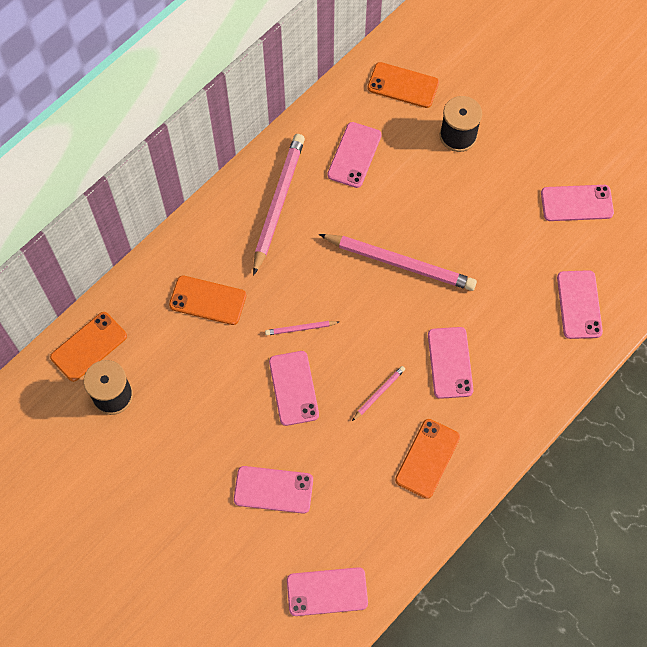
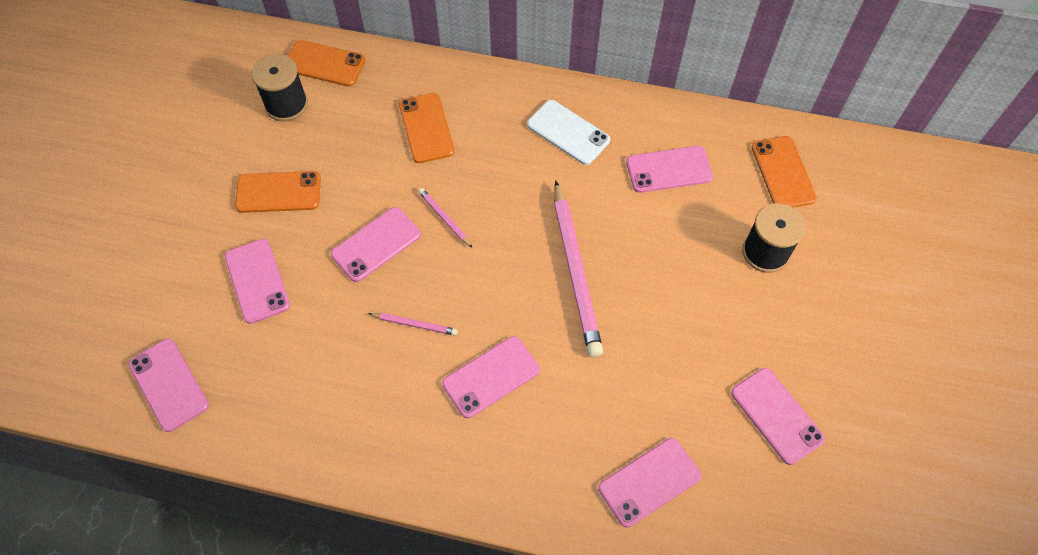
camera: 60 degrees right, 5 degrees down
pink pencil [253,134,305,275] -> white phone [527,100,610,165]
orange phone [395,419,460,499] -> orange phone moved to [235,171,321,213]

